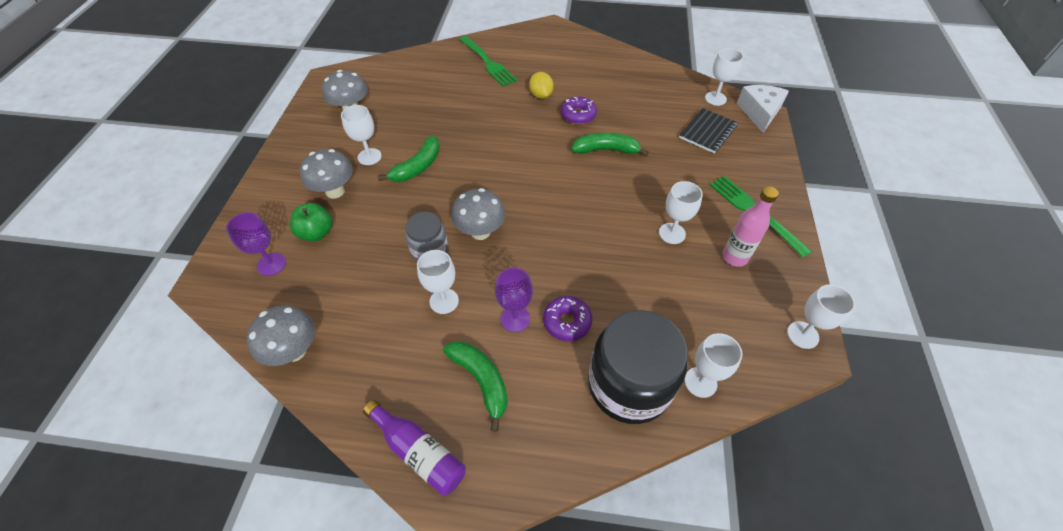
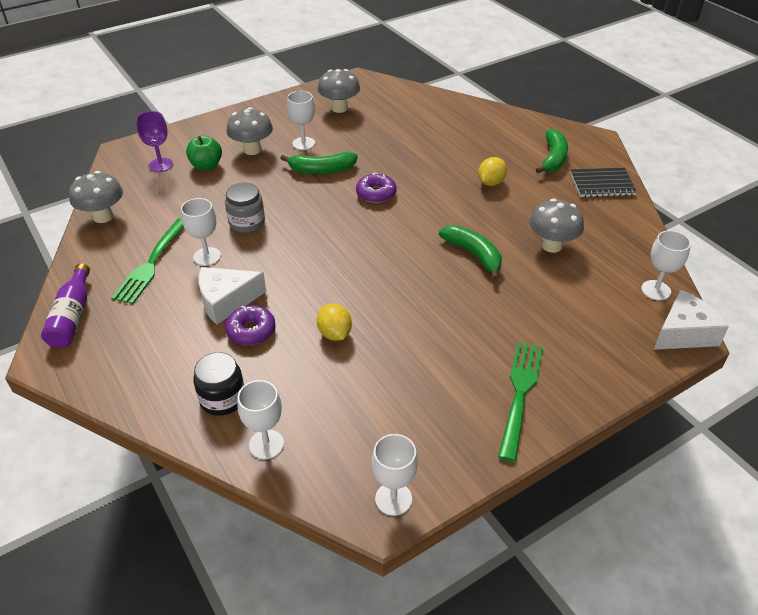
camera: 50 degrees right, 10 degrees down
green banana [443,341,508,432] -> green banana moved to [536,129,568,173]
grey mushroom [451,188,505,240] -> grey mushroom moved to [529,199,584,253]
green fork [459,36,517,87] -> green fork moved to [111,218,184,304]
purple goblet [495,268,533,332] -> white cheese [199,267,266,325]
purple donut [561,97,597,124] -> purple donut moved to [356,173,397,203]
black jar [588,310,687,424] -> black jar [193,352,244,416], size x0.54
white goblet [659,181,703,244] -> none
black notebook [679,108,738,153] -> black notebook moved to [570,168,637,197]
pink bottle [722,186,779,267] -> none
none -> yellow lemon [317,303,352,341]

